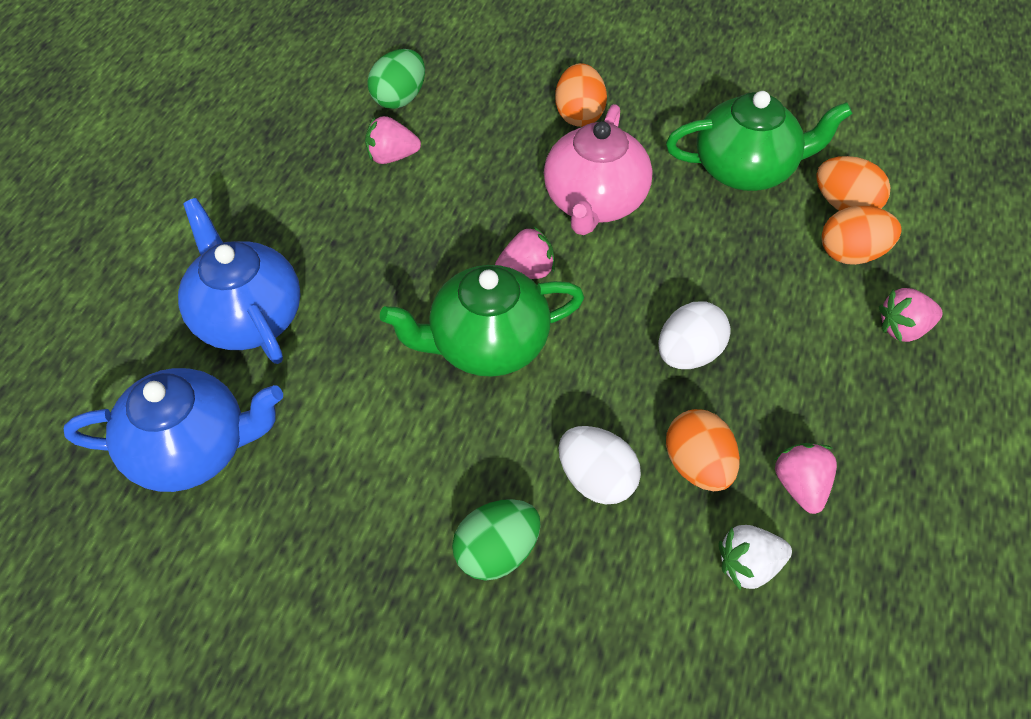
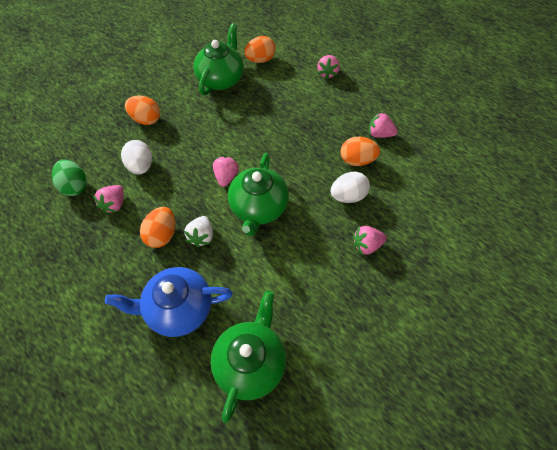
camera: 65 degrees left, 5 degrees up
blue teapot [64,368,283,492] -> green teapot [210,291,286,423]
green egg [452,499,541,581] -> pink strawberry [353,226,387,255]
pink teapot [544,104,652,235] -> none
white egg [658,301,730,369] -> white egg moved to [121,140,152,175]
white strawberry [719,525,792,591] -> white strawberry moved to [184,216,213,247]
orange egg [821,206,901,265] -> orange egg moved to [140,207,175,248]

